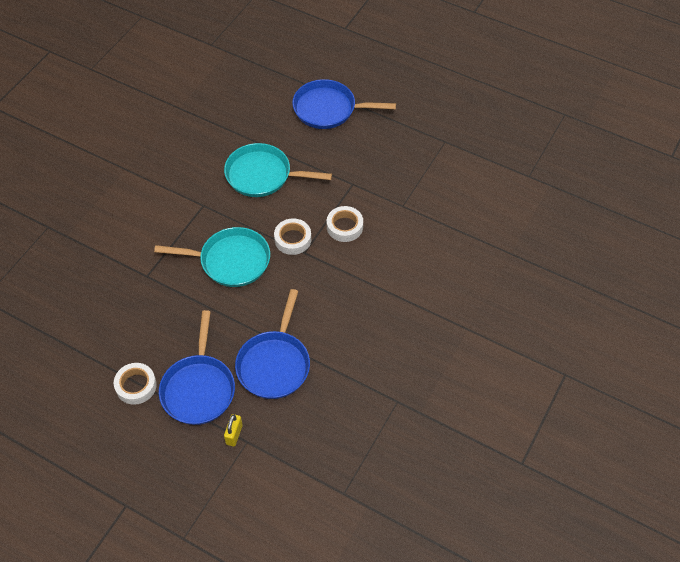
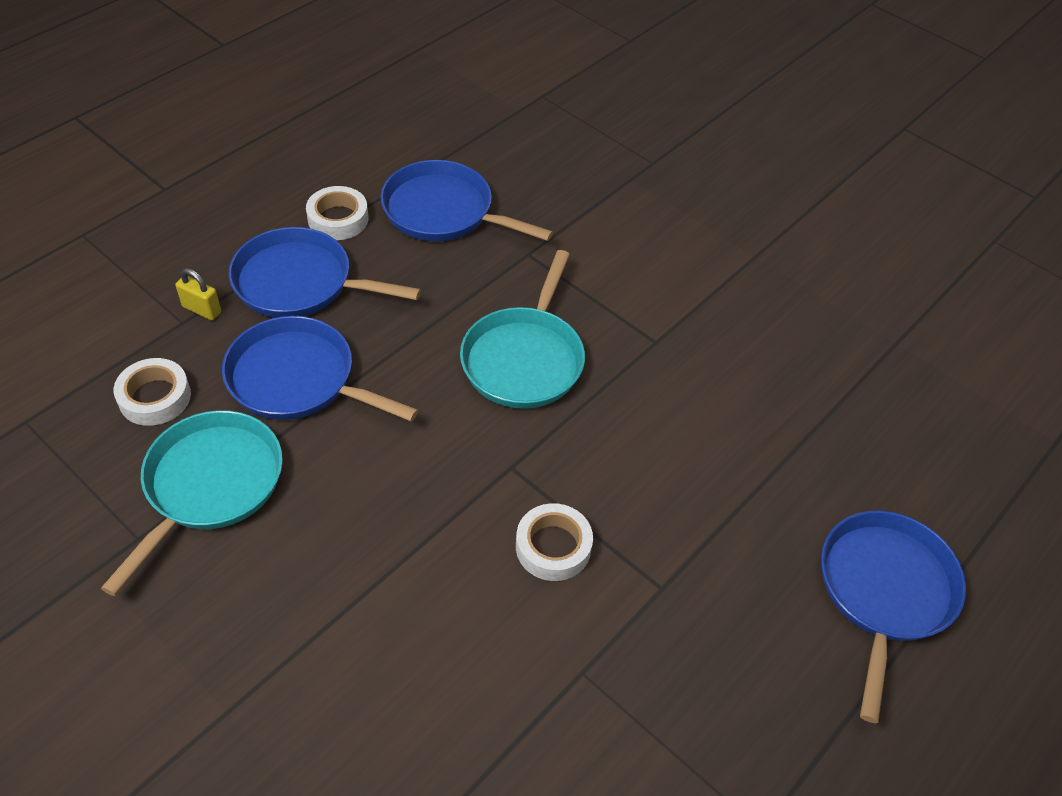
camera: 100 degrees right, 5 degrees down
turquoise pan [224,143,332,197] -> turquoise pan moved to [101,410,283,596]
white tape [274,218,311,255] -> white tape moved to [114,358,191,426]
none -> blue pan [380,160,553,241]

